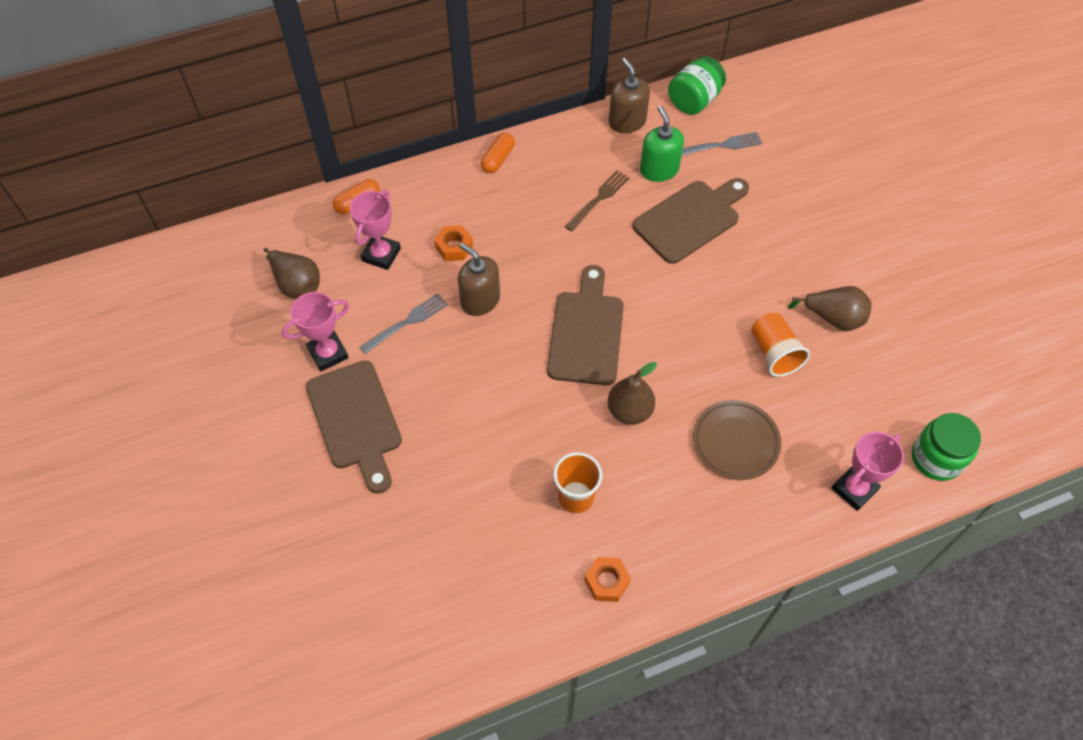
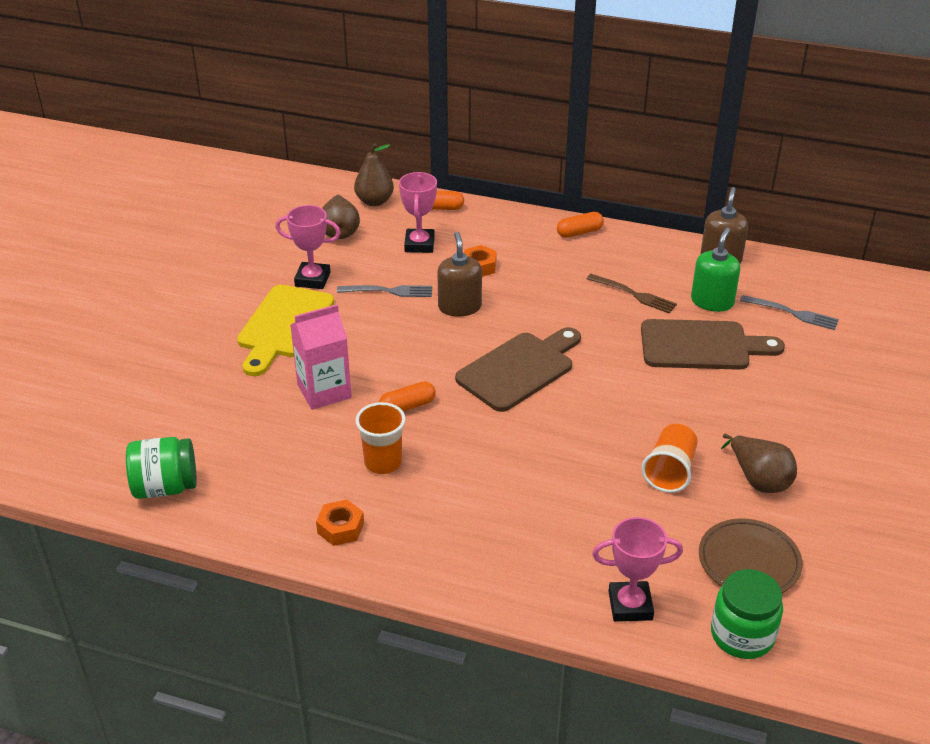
camera: 40 degrees right, 20 degrees down
brown cutting board [306,361,402,494] -> yellow cutting board [237,285,334,376]
pink trophy [350,189,401,270] -> pink trophy turned 60 degrees counterclockwise [399,172,437,253]
brown fork [565,170,630,232] -> brown fork turned 45 degrees clockwise [587,274,677,314]
brown pear [608,362,657,425] -> brown pear moved to [354,143,394,206]
green jar [668,56,726,115] -> green jar moved to [126,437,197,499]
brown plate [693,400,781,480] -> brown plate moved to [699,519,803,593]
none -> pink carton [290,304,352,410]
none -> orange capsule [379,381,436,411]

